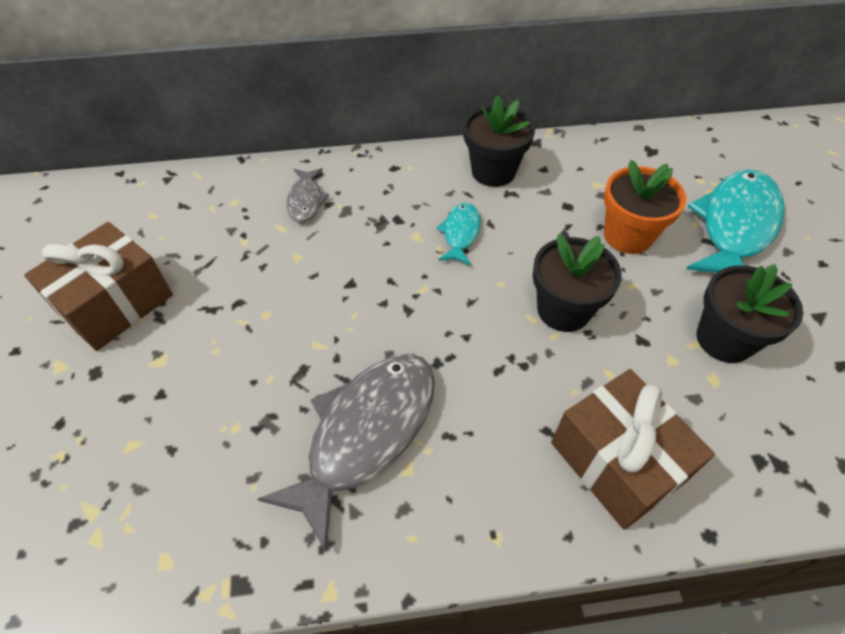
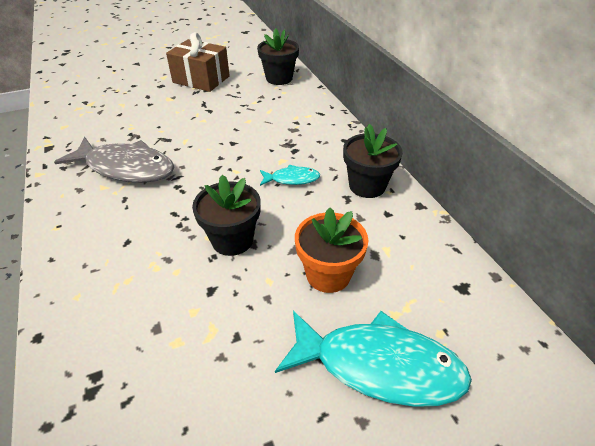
camera: 75 degrees right, 10 degrees down
grey fish [287,168,329,223] -> none
brown gift [551,369,715,530] -> none
black flower pot [697,264,803,363] -> black flower pot moved to [257,28,299,85]

